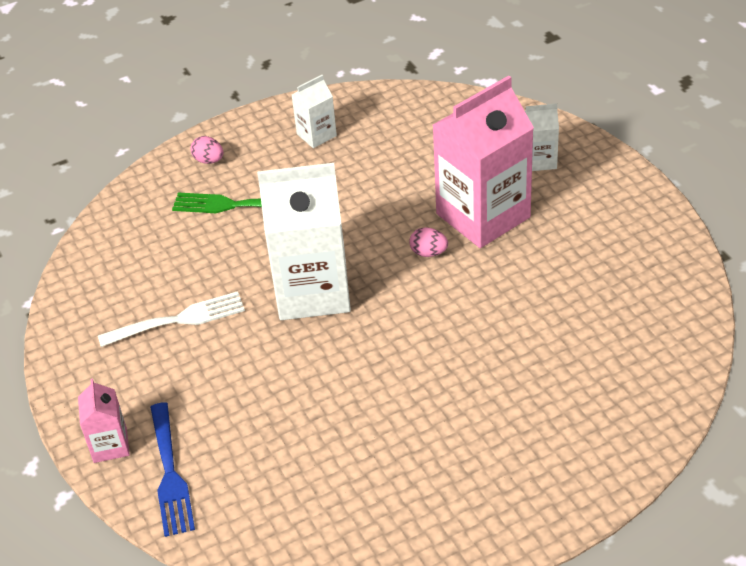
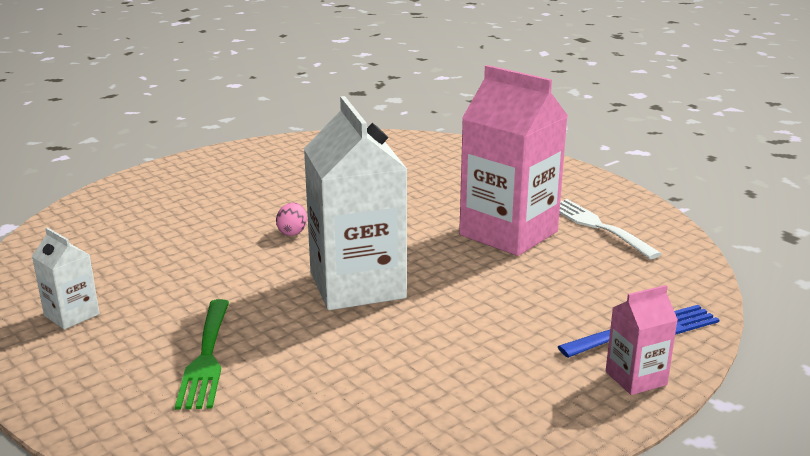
camera: 105 degrees left, 20 degrees down
white fork [98,291,245,347] -> white fork moved to [559,199,661,259]
pink egg [190,136,223,164] -> none
pink carton [433,76,534,248] -> pink carton moved to [459,65,568,256]
white carton [525,103,559,171] -> none

